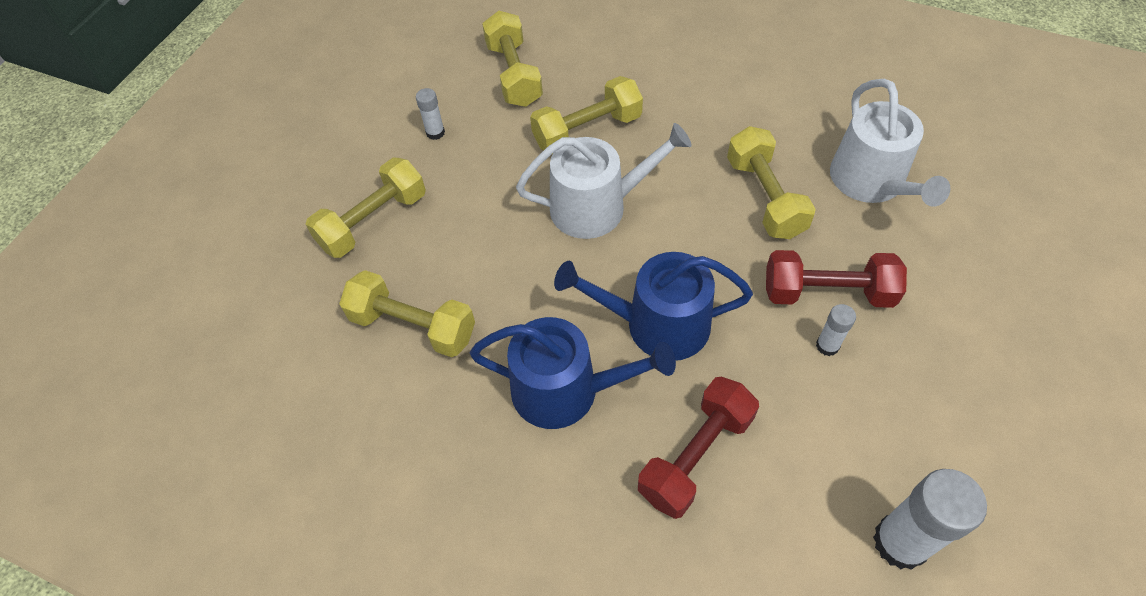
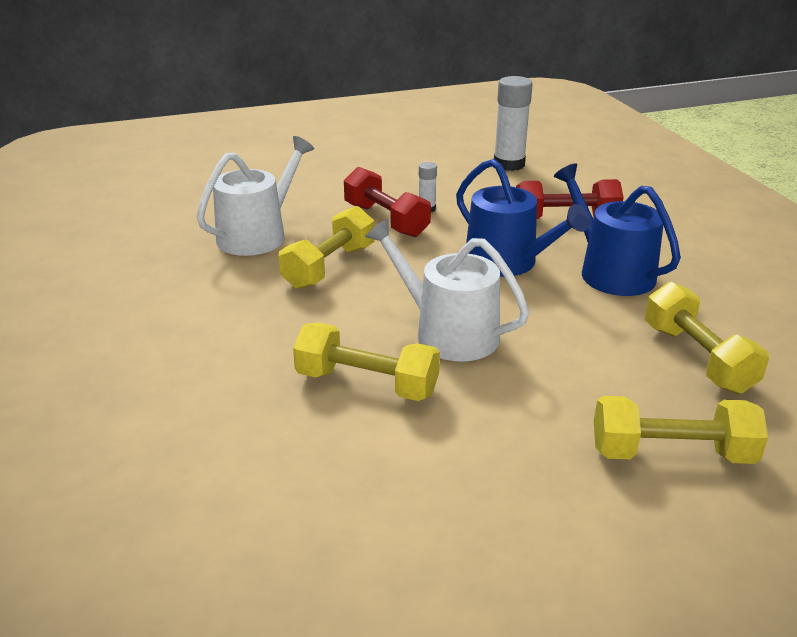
camera: 135 degrees left, 25 degrees down
white glue stick [416,88,445,140] -> none
yellow dumbbell [482,11,543,107] -> none

